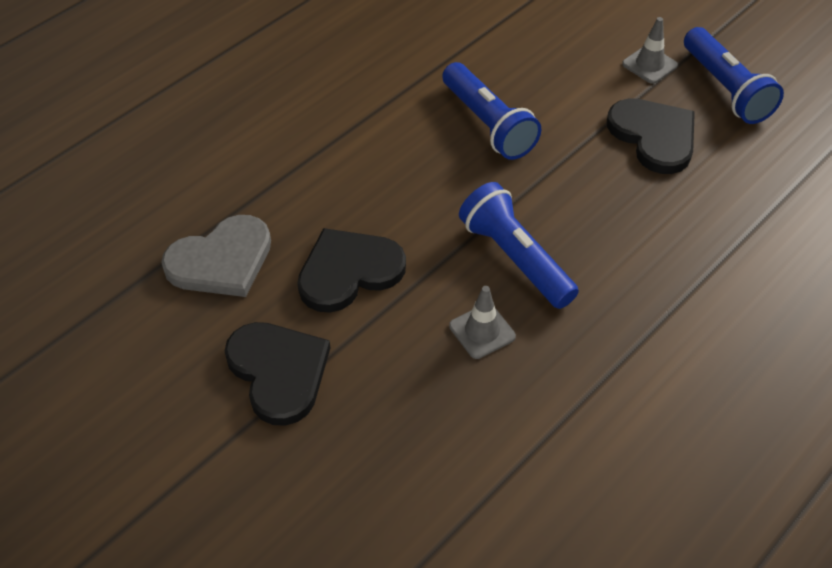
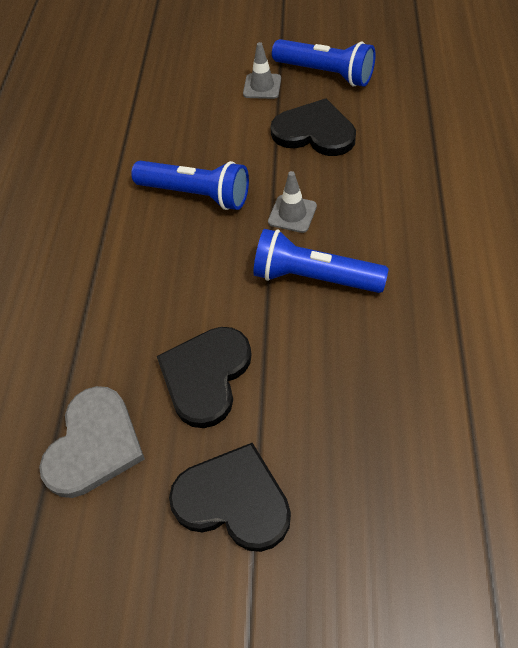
camera: 35 degrees left, 5 degrees up
grey traffic cone [449,286,516,359] -> grey traffic cone moved to [268,171,317,233]

